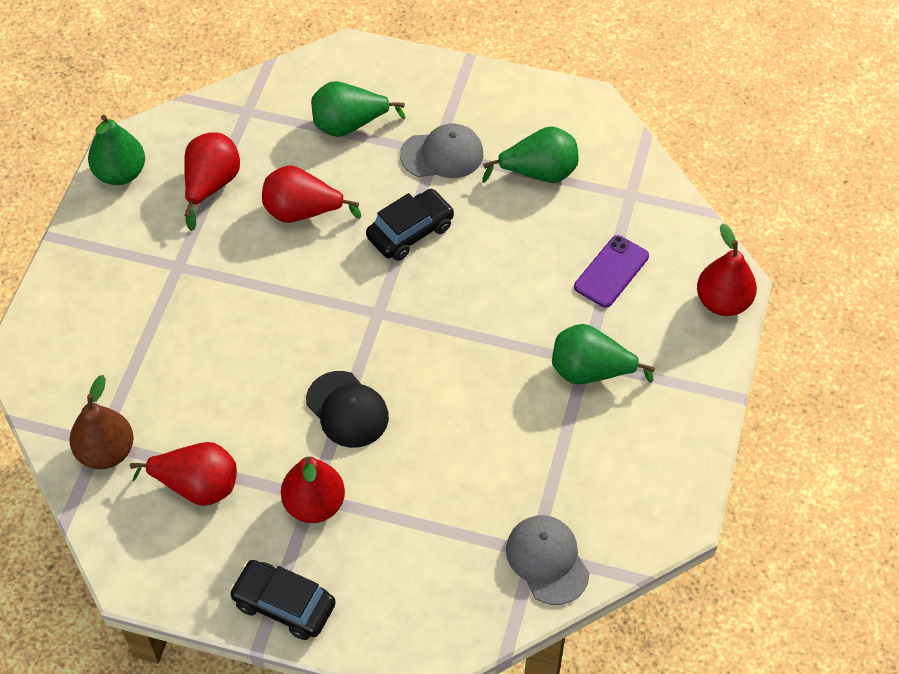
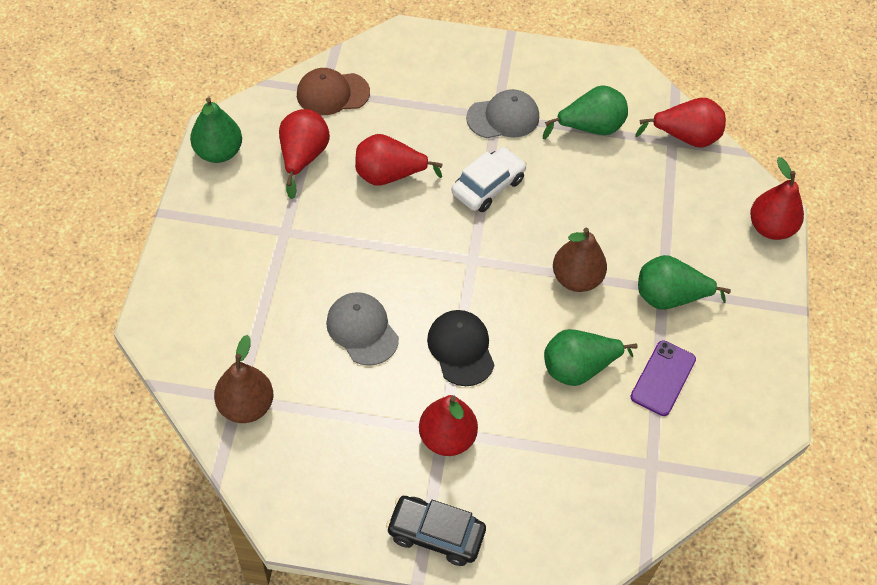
camera: 10 degrees left, 0 degrees up
red pear [130,442,237,506] -> red pear moved to [635,98,726,148]
black cap [306,371,389,448] -> black cap turned 150 degrees counterclockwise [427,310,494,386]
green pear [311,81,405,137] -> green pear moved to [544,329,638,386]
black car [366,189,455,261] -> white car [451,147,526,212]
grey cap [506,515,590,605] -> grey cap moved to [326,292,399,366]
purple phone [574,235,649,308] -> purple phone moved to [630,340,696,416]
none -> brown cap [297,68,370,115]
none -> brown pear [553,228,607,292]

